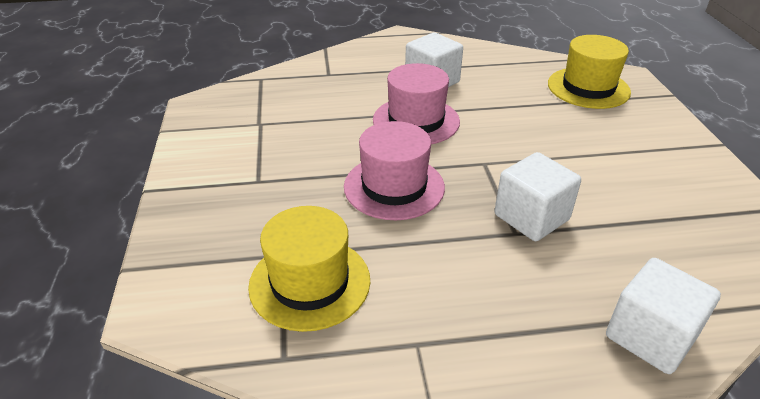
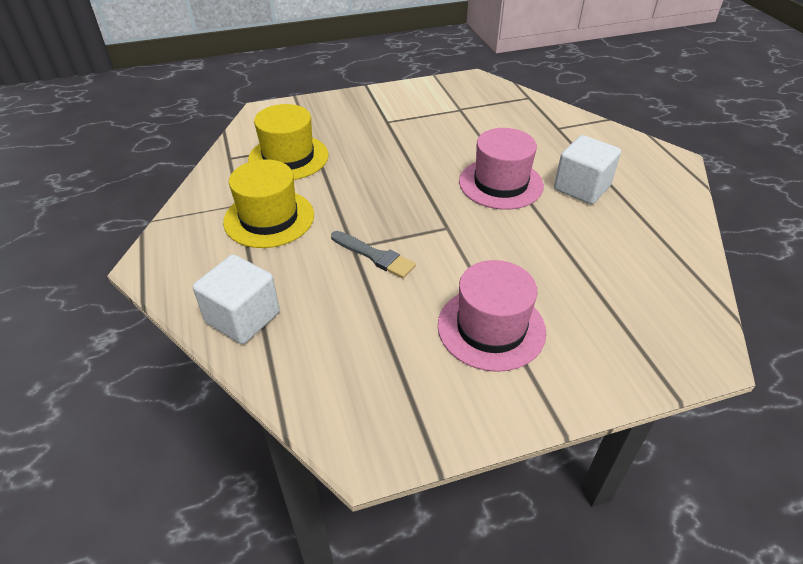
camera: 80 degrees right, 5 degrees up
pink hat [344,121,445,220] -> pink hat moved to [438,260,546,372]
white cube [495,152,581,241] -> grey brush [331,231,416,278]
yellow hat [548,35,631,109] -> yellow hat moved to [223,159,314,248]

